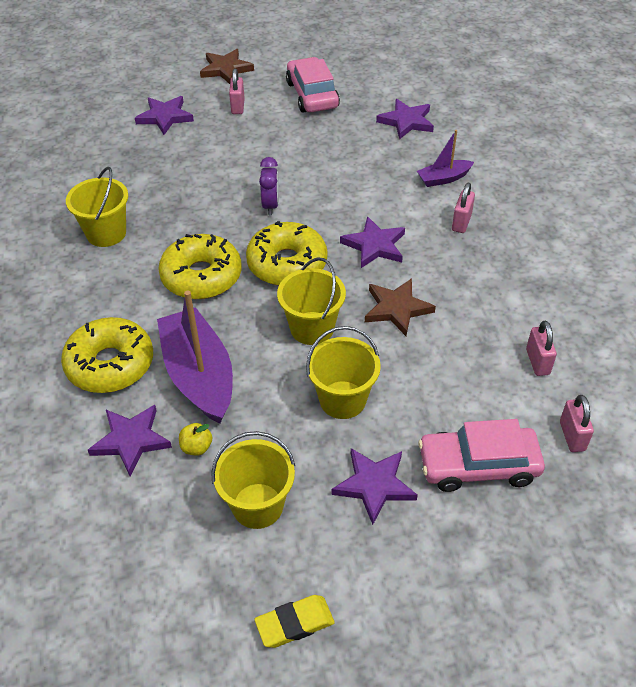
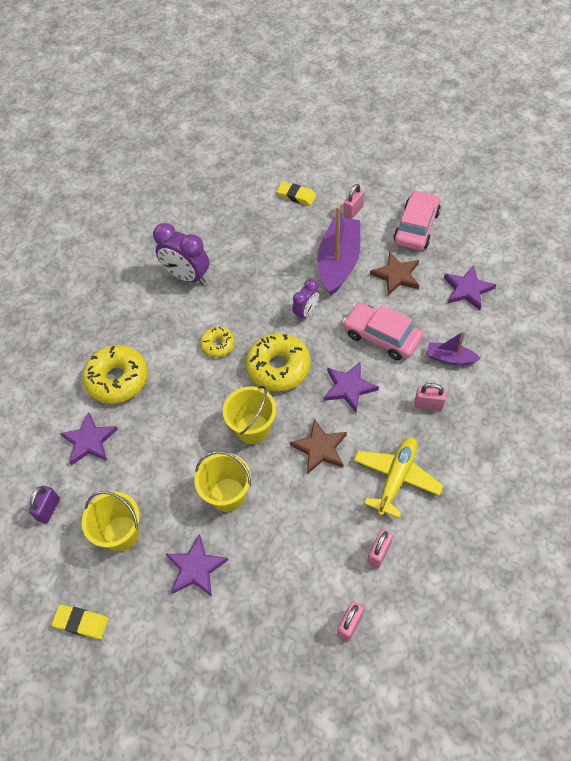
camera: 40 degrees right, 10 degrees up
yellow bucket [66,167,128,247] -> purple clock [153,223,209,285]
purple star [135,96,194,135] -> yellow eraser [277,182,316,206]
purple boat [157,290,233,424] -> purple boat moved to [317,206,360,295]
yellow donut [158,234,241,299] -> yellow donut [200,327,235,358], size x0.55
yellow apple [179,423,212,455] -> none
brown star [200,49,254,84] -> brown star moved to [370,252,419,295]
pink car [418,419,545,492] -> pink car moved to [343,302,423,360]
pink padlock [452,183,475,233] -> pink padlock turned 45 degrees clockwise [414,383,447,411]
none -> purple padlock [29,486,60,523]
none -> yellow plane [353,437,444,518]

